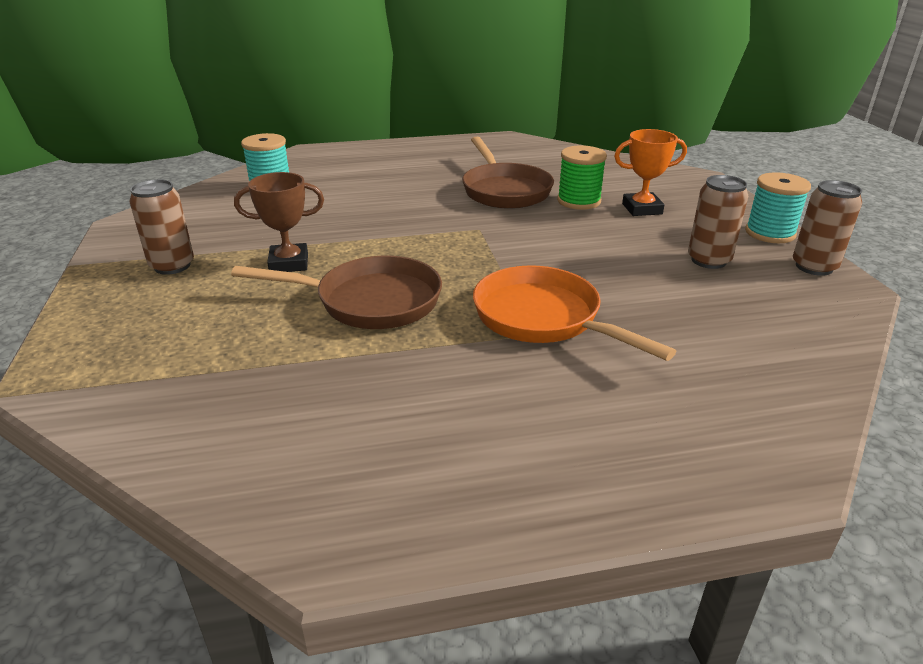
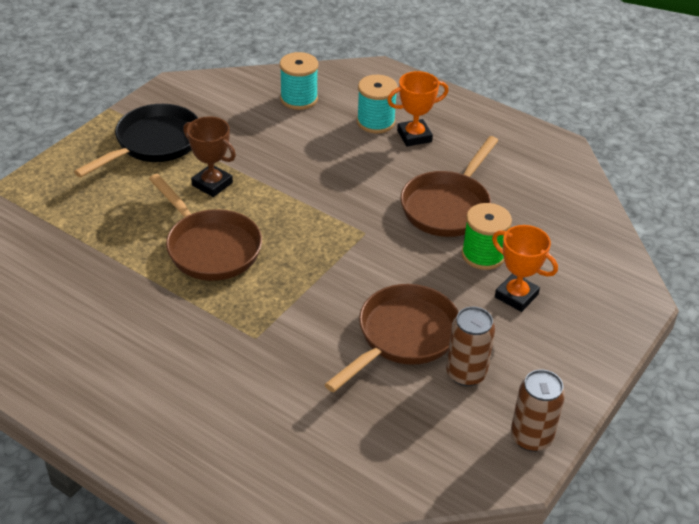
camera: 45 degrees right, 10 degrees up
brown can [129,179,194,275] -> black pan [74,104,198,177]
orange pan [473,266,676,361] -> none
turquoise spool [745,172,811,243] -> turquoise spool moved to [357,75,398,133]
none -> brown pan [324,284,459,392]
none -> orange trophy [387,71,449,146]

